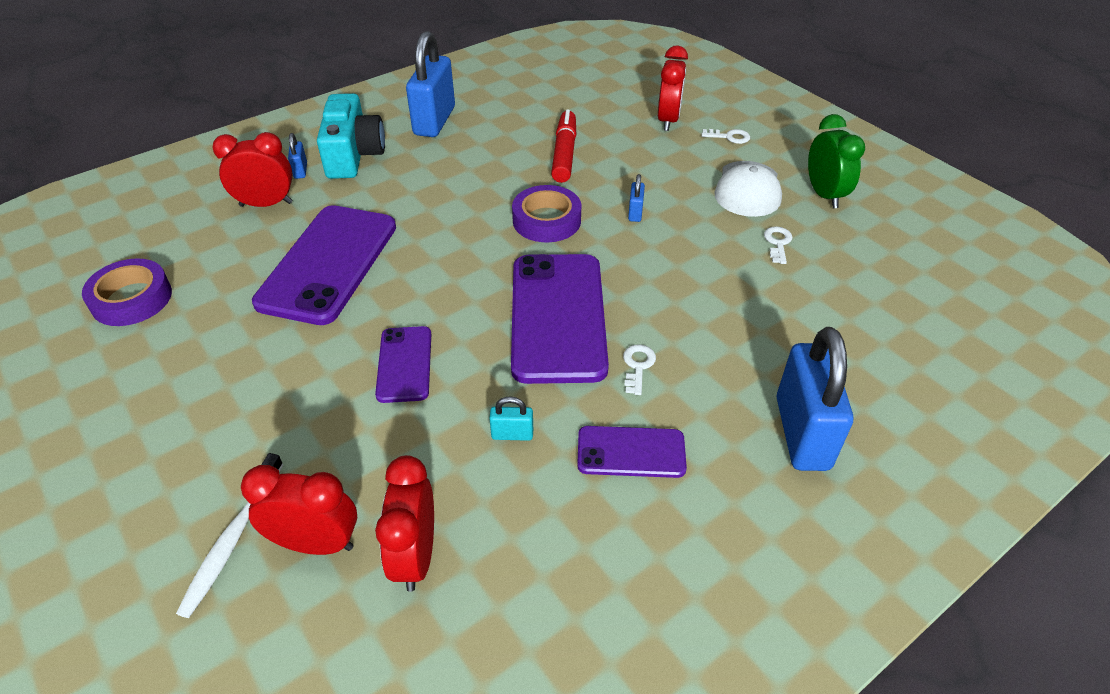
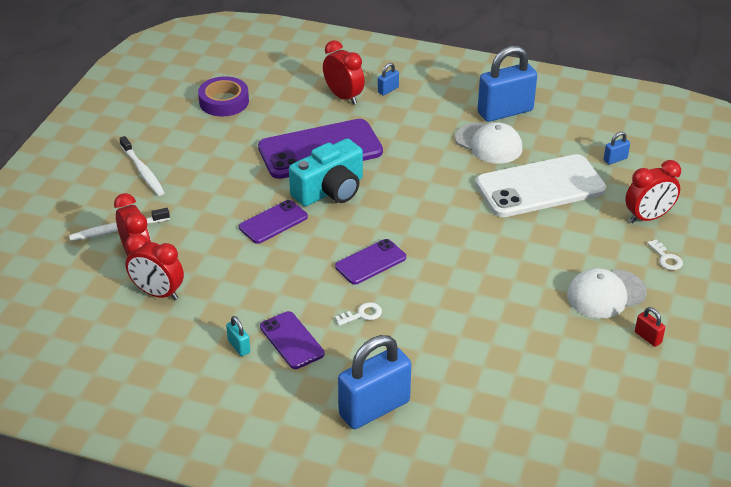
camera: 55 degrees right, 5 degrees down
turquoise camera [317,93,385,179] -> turquoise camera moved to [289,138,363,206]
red clock [375,455,434,592] -> red clock turned 120 degrees counterclockwise [125,233,184,300]
turquoise padlock [489,396,533,441] -> turquoise padlock moved to [226,316,250,356]
purple phone [511,254,609,384] -> purple phone [335,239,406,285], size x0.52
purple tape [512,185,581,242] -> none
red marker [551,109,576,183] -> white phone [476,154,606,217]
blue padlock [628,174,645,222] -> blue padlock moved to [604,132,630,165]
white key [764,226,793,264] -> none
green clock [808,114,865,208] -> red padlock [635,307,666,347]
none -> white toothbrush [119,136,165,196]
none -> white cap [455,122,523,164]

